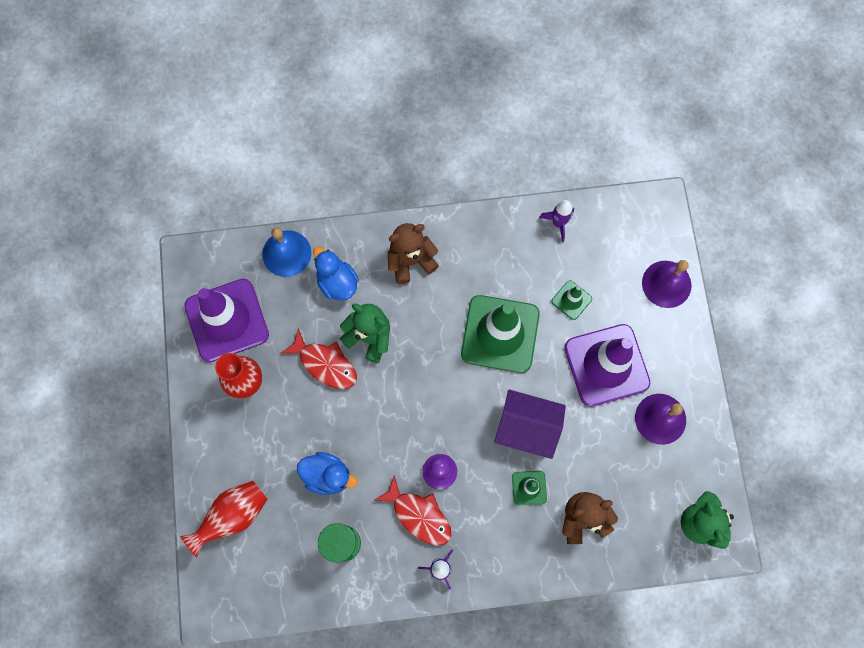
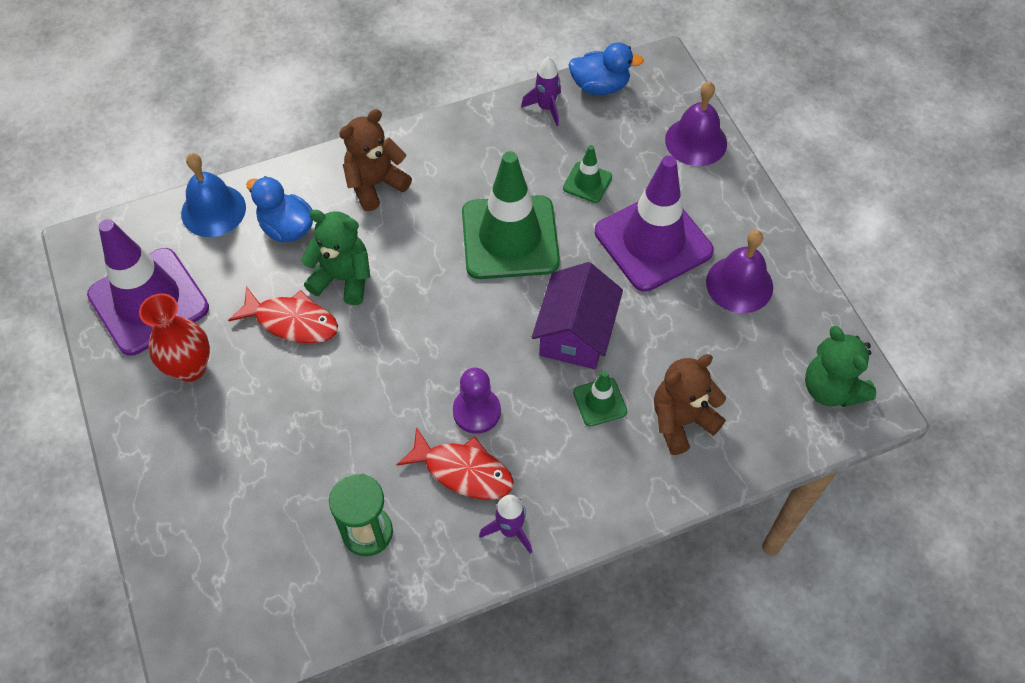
camera: 15 degrees left, 15 degrees down
red vase [180,481,267,558] -> none
blue duck [297,452,358,495] -> blue duck moved to [568,42,644,95]
purple house [494,390,566,459] -> purple house turned 75 degrees counterclockwise [532,262,623,369]

